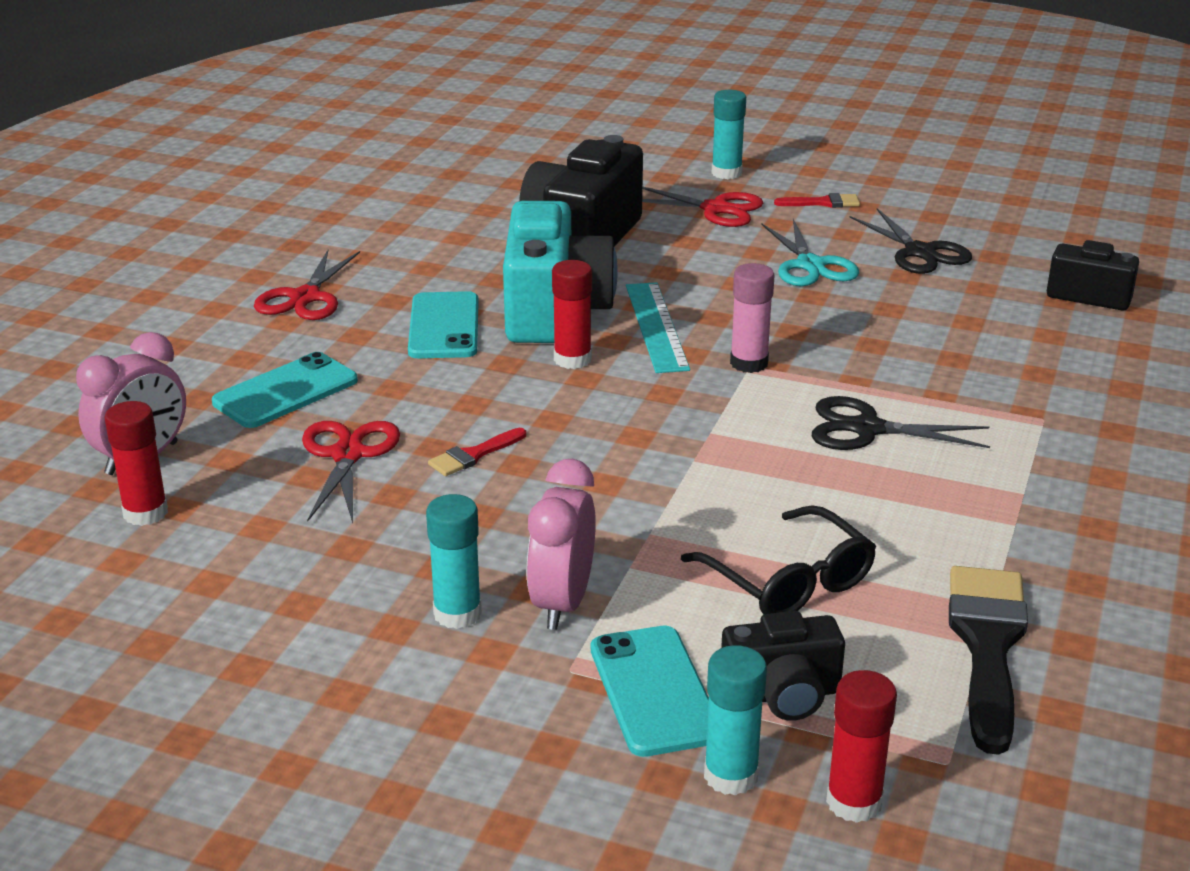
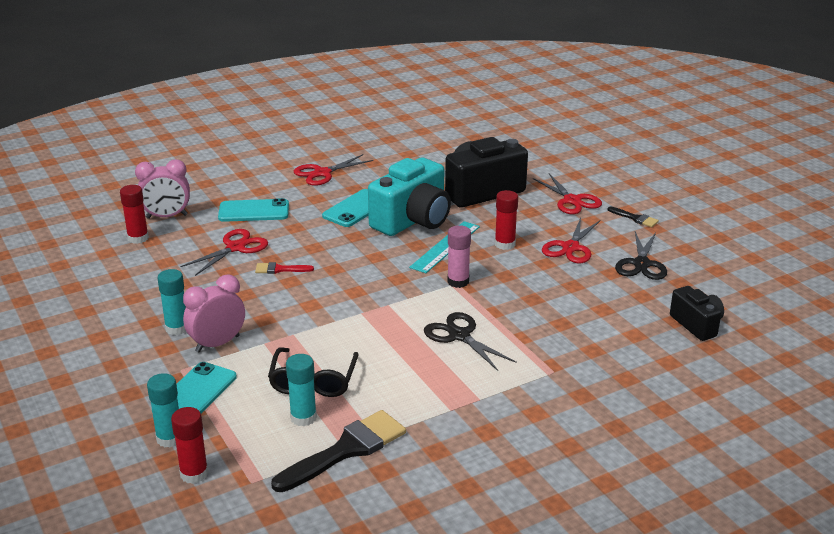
camera: 40 degrees right, 0 degrees up
red glue stick [552,260,592,369] -> red glue stick moved to [495,190,518,250]
turquoise glue stick [712,90,746,179] -> turquoise glue stick moved to [286,354,317,426]
black camera [721,611,845,721] -> none
turquoise scissors [762,219,859,286] -> red scissors [542,218,601,263]
red brush [774,193,860,208] -> black brush [607,206,659,227]

